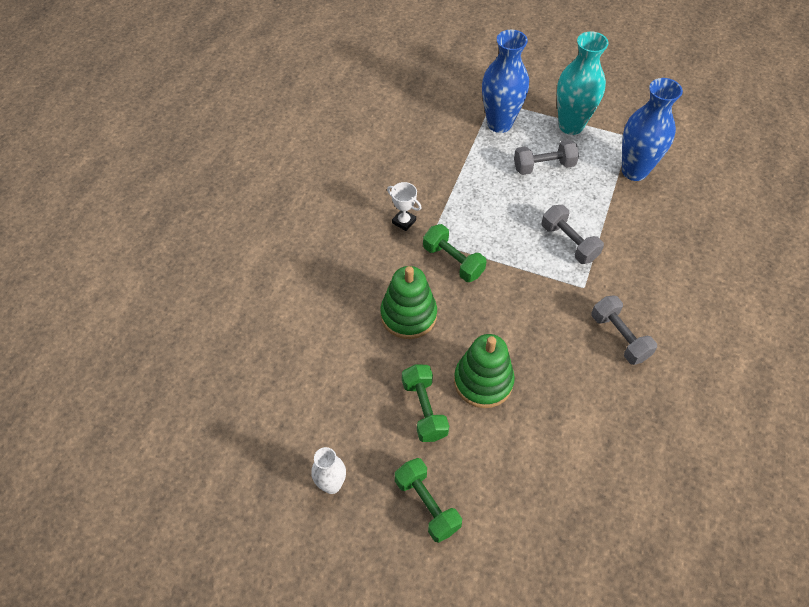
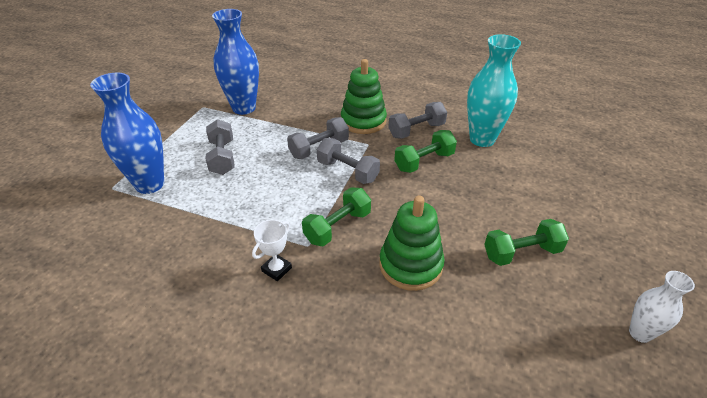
camera: 90 degrees left, 15 degrees down
green dumbbell [395,458,462,543] -> green dumbbell moved to [394,130,457,173]
green stacking toy [454,334,515,408] -> green stacking toy moved to [341,59,387,134]
turquoise vase [557,31,609,135] -> turquoise vase moved to [467,34,521,147]
none -> grey dumbbell [317,138,380,184]

